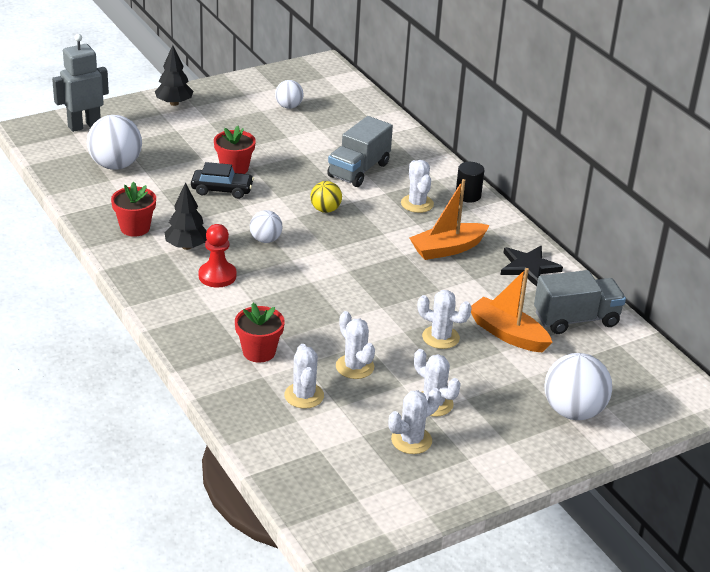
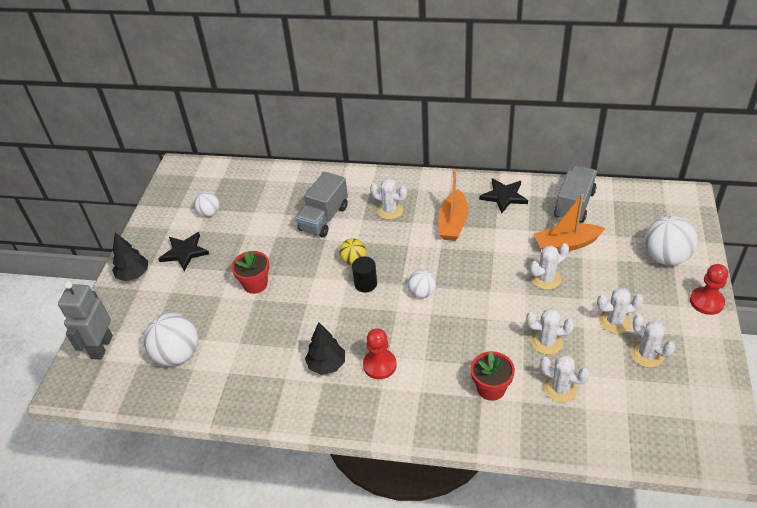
camera: 45 degrees left, 10 degrees up
red flower pot [111,182,156,237] -> none
black car [191,162,254,199] -> none
white ball [250,210,282,243] -> white ball moved to [408,270,436,298]
grey truck [327,116,393,187] -> grey truck turned 45 degrees clockwise [295,172,348,238]
white cactus [389,388,441,454] -> white cactus turned 45 degrees counterclockwise [631,314,675,368]
black cylinder [456,162,484,202] -> black cylinder moved to [352,256,377,293]
none -> black star [158,232,209,271]
none -> red pawn [690,264,728,315]

